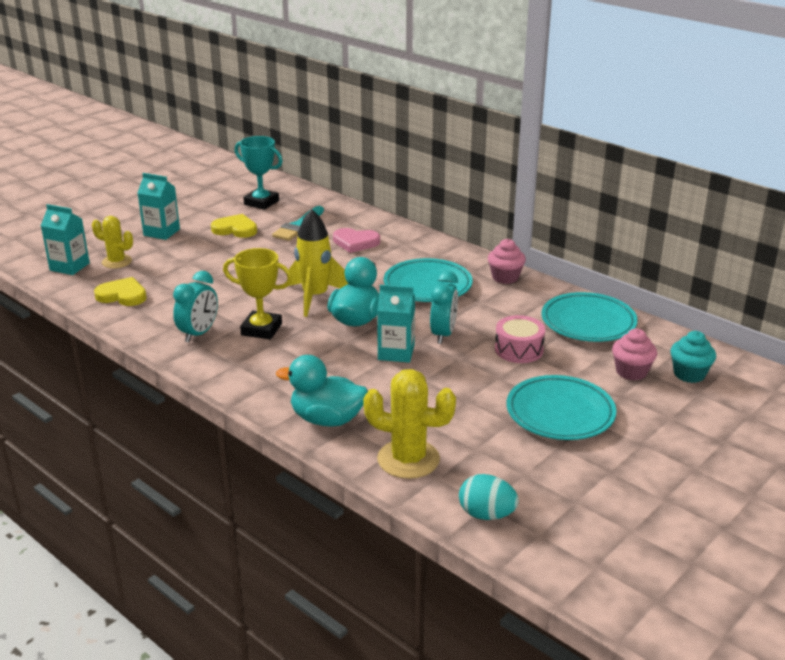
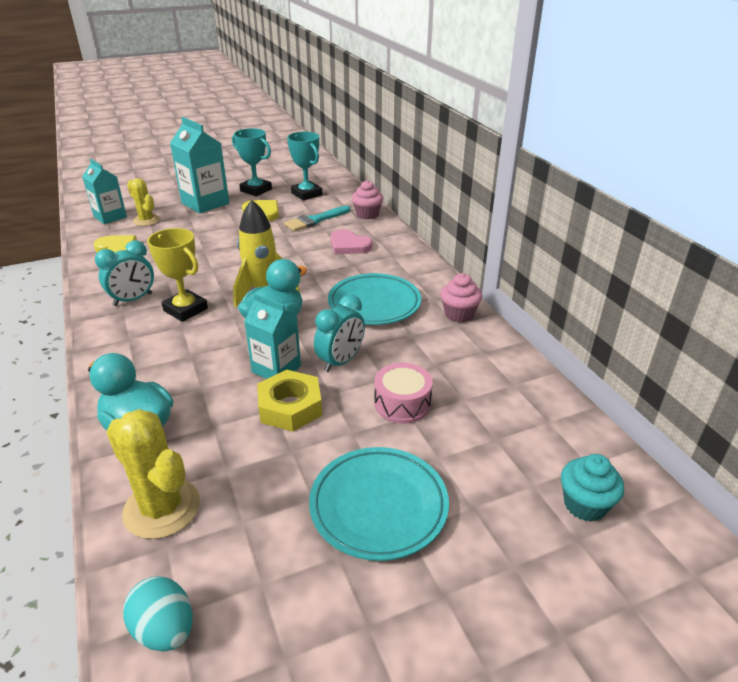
camera: 25 degrees right, 5 degrees up
turquoise carton [137,173,180,240] -> turquoise carton [170,117,229,214], size x1.50
turquoise plate [541,292,638,342] -> none
pink cupcake [612,329,657,381] -> pink cupcake moved to [352,180,383,220]
none -> turquoise trophy [232,128,272,196]
none -> yellow nut [257,370,322,432]

